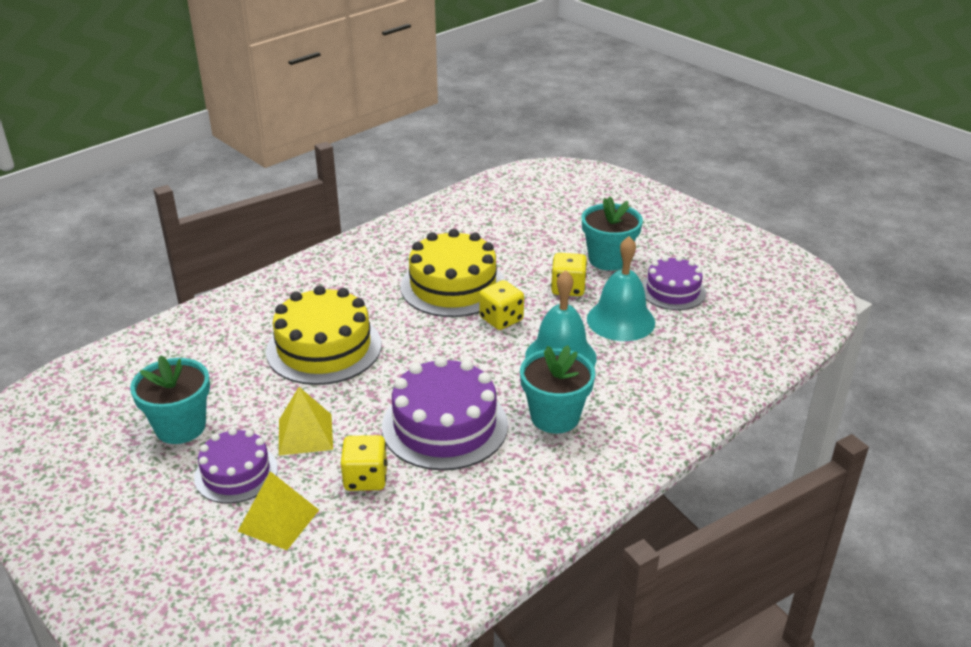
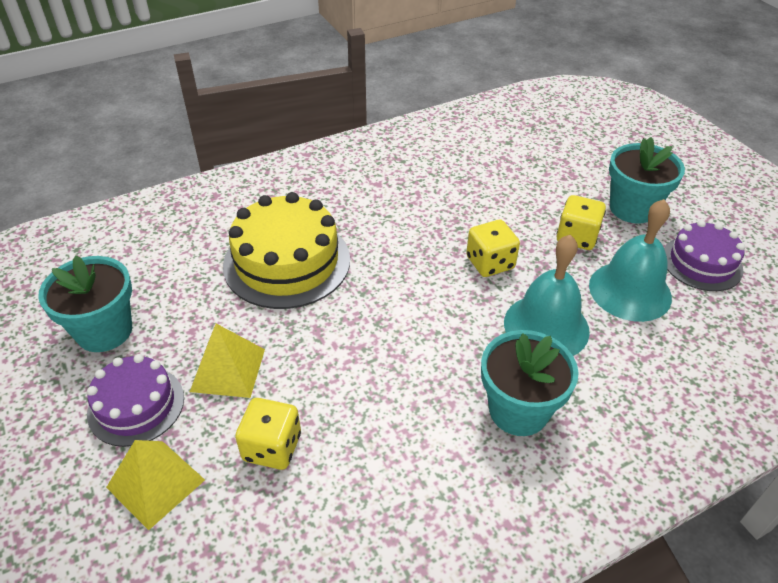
camera: 15 degrees right, 10 degrees up
purple cake [382,356,508,470] -> none
yellow cake [400,229,505,317] -> none

